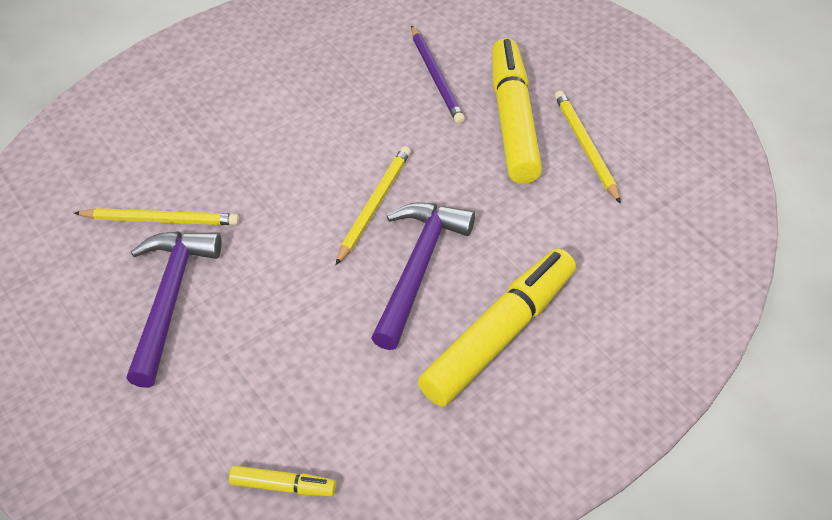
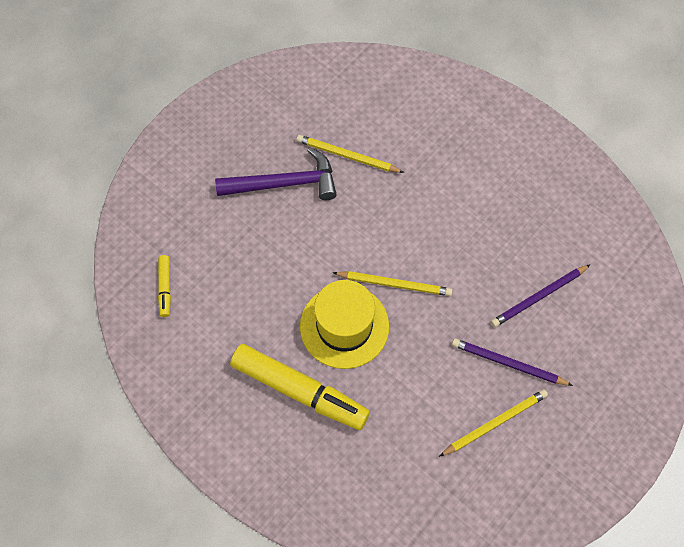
camera: 75 degrees right, 15 degrees up
yellow pencil [74,208,239,225] -> yellow pencil turned 120 degrees clockwise [296,135,404,173]
purple hammer [371,202,475,350] -> yellow hat [300,280,389,369]
yellow marker [492,38,542,184] -> purple pencil [452,338,573,386]

